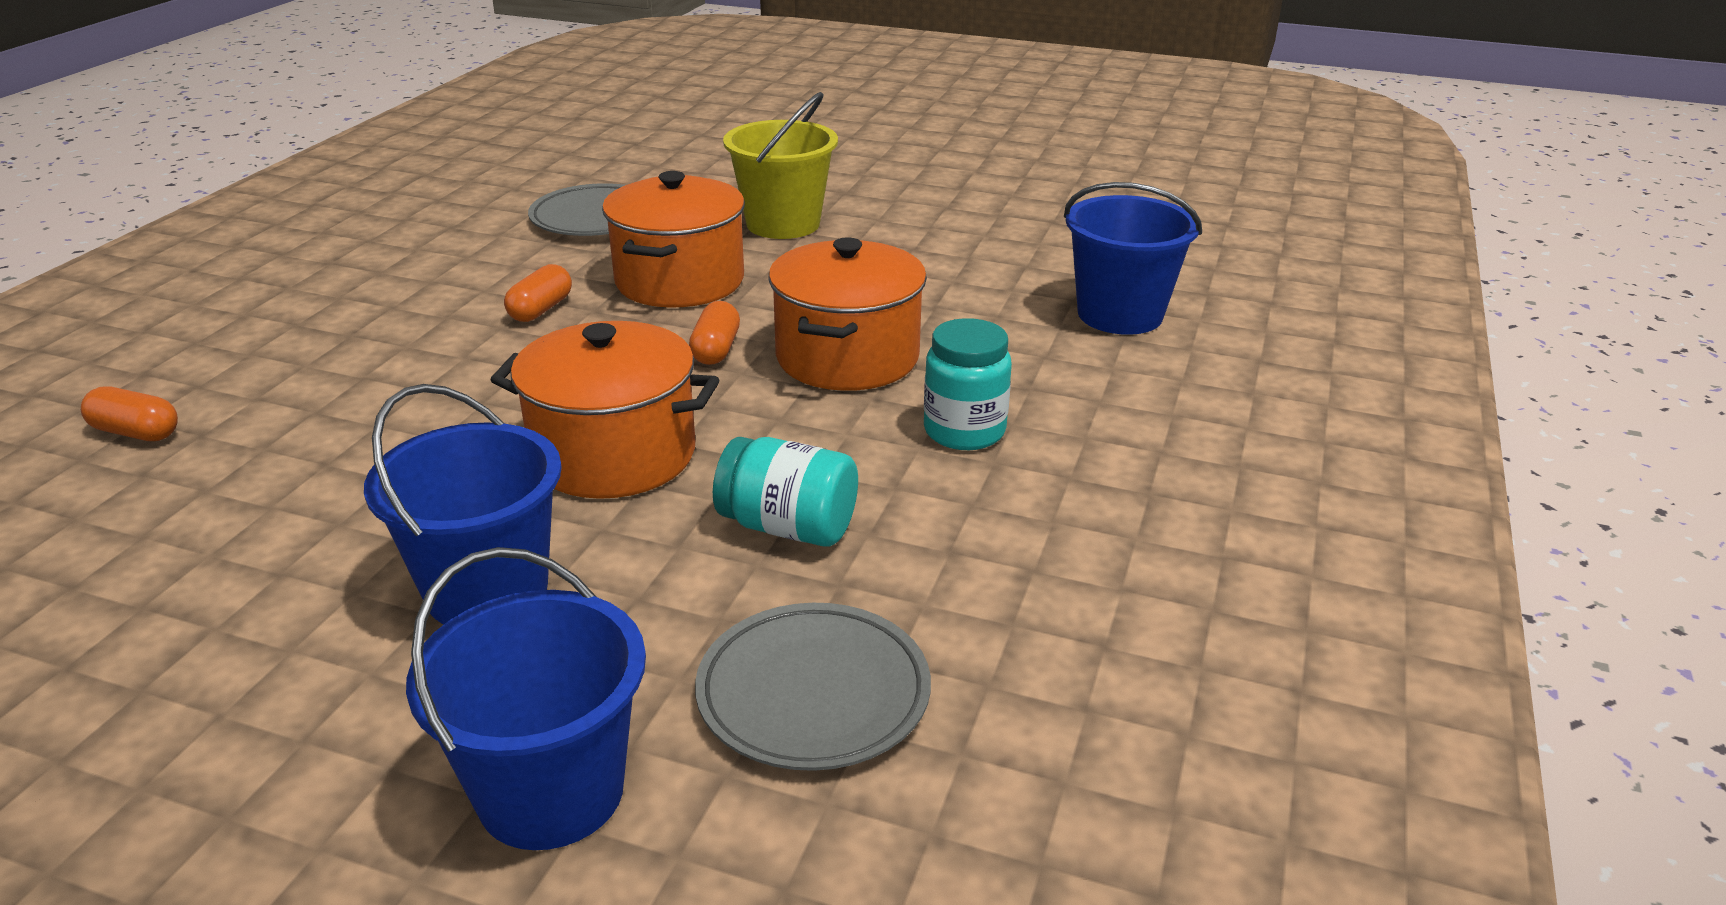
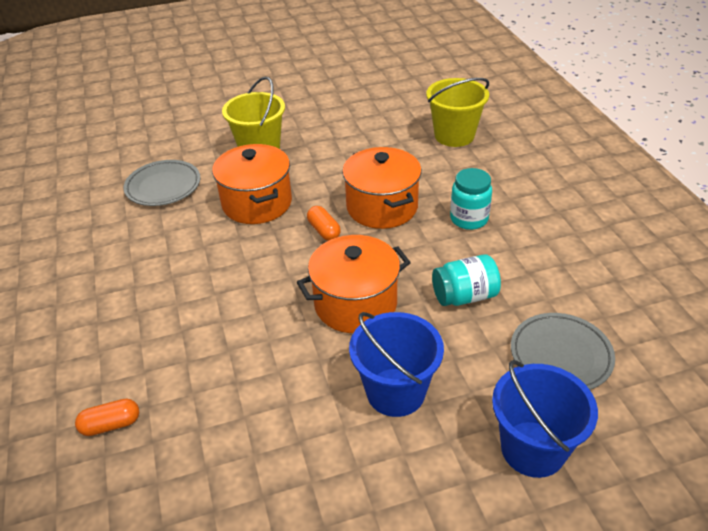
camera: 35 degrees left, 10 degrees up
orange capsule [504,264,572,322] -> none
blue bucket [1064,182,1202,335] -> yellow bucket [426,78,489,147]

